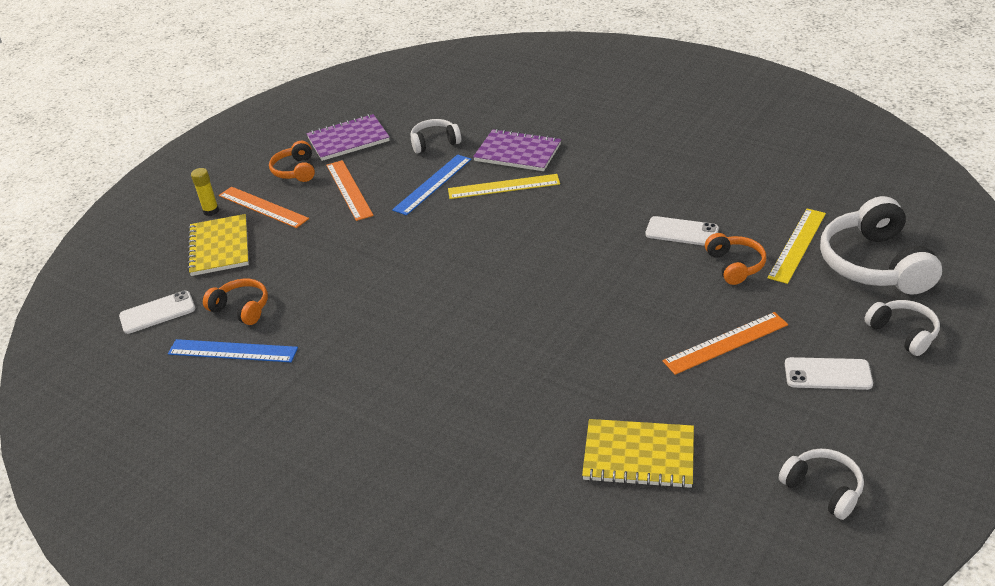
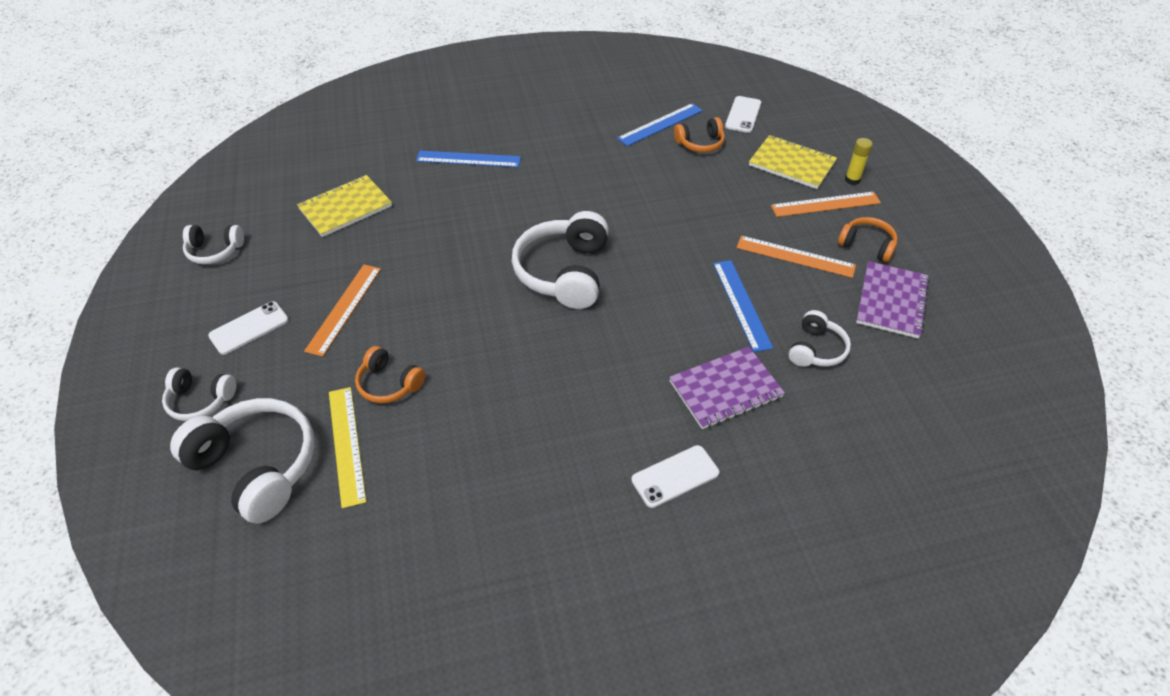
camera: 130 degrees right, 10 degrees up
yellow ruler [448,174,560,199] -> none
white phone [645,216,719,246] -> white phone moved to [631,445,719,508]
none -> blue ruler [416,151,521,167]
none -> white headphones [512,211,609,309]

